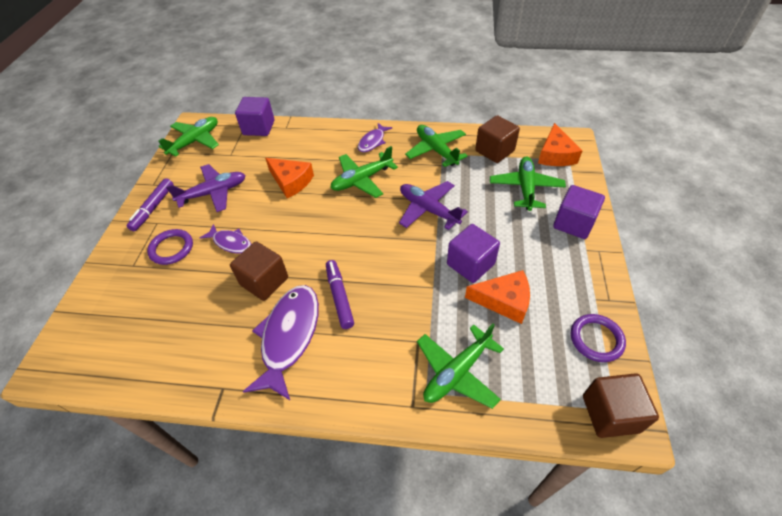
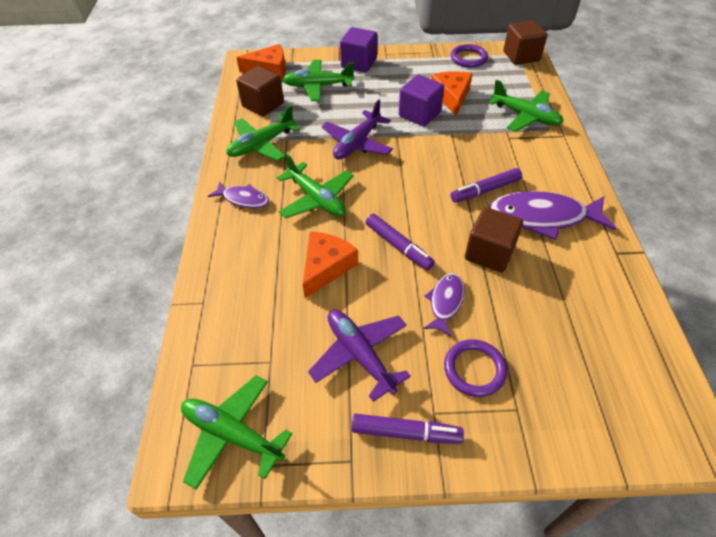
camera: 100 degrees left, 0 degrees up
purple cube [235,97,274,136] -> none
none -> purple marker [366,214,435,270]

